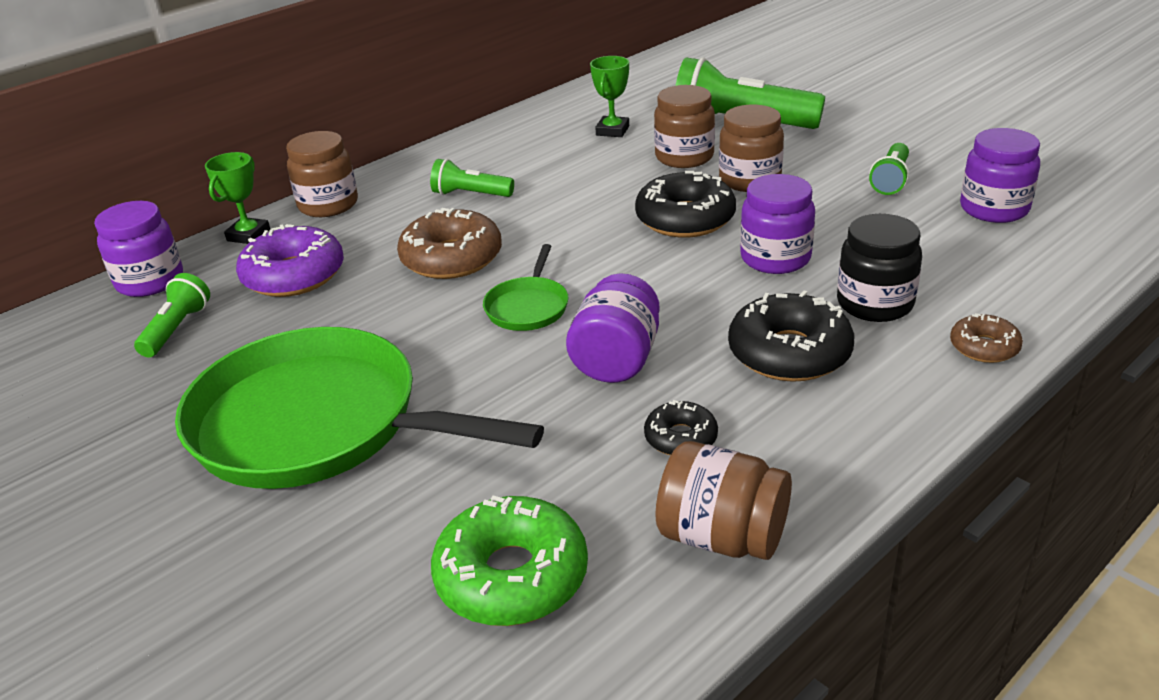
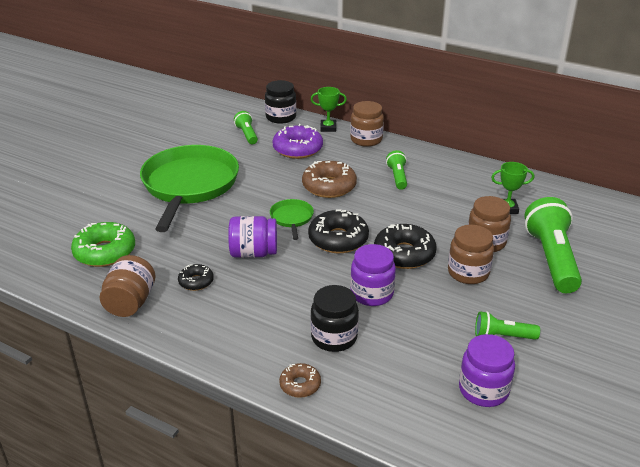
camera: 70 degrees right, 0 degrees up
purple jar [94,201,183,297] -> black jar [265,80,296,124]
green flashlight [134,273,210,357] -> green flashlight turned 105 degrees counterclockwise [234,111,258,144]
green pan [483,244,569,331] -> green pan turned 90 degrees clockwise [270,199,314,240]
black donut [728,290,854,382] -> black donut moved to [308,210,369,253]

